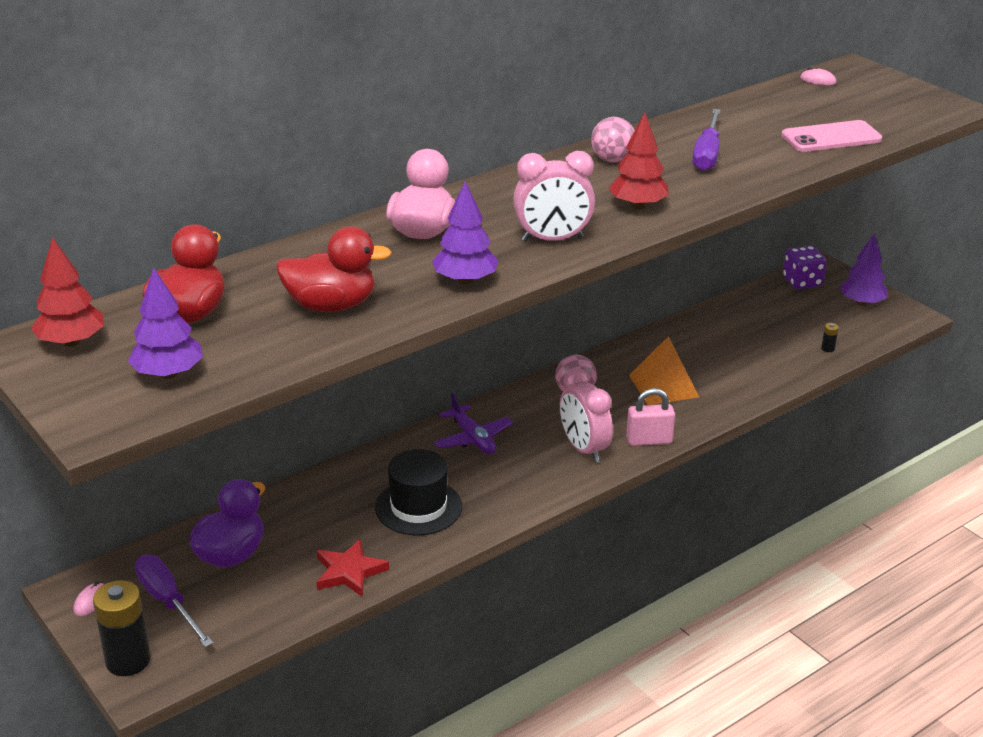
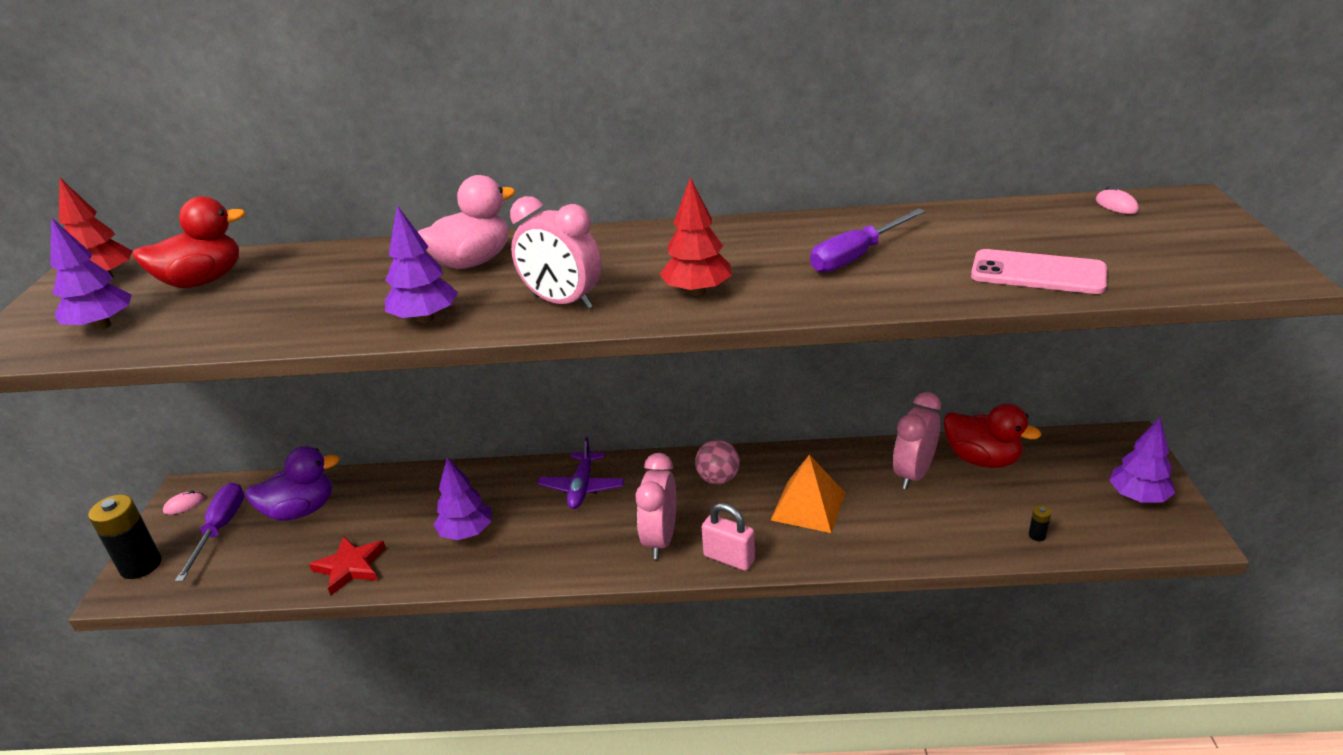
camera: 40 degrees right, 0 degrees up
red duck [276,226,392,312] -> red duck moved to [944,403,1041,468]
black hat [375,449,462,535] -> purple tree [433,457,492,540]
pink ball [591,117,635,162] -> none
purple dice [783,246,827,289] -> none
none -> pink clock [893,392,941,489]

